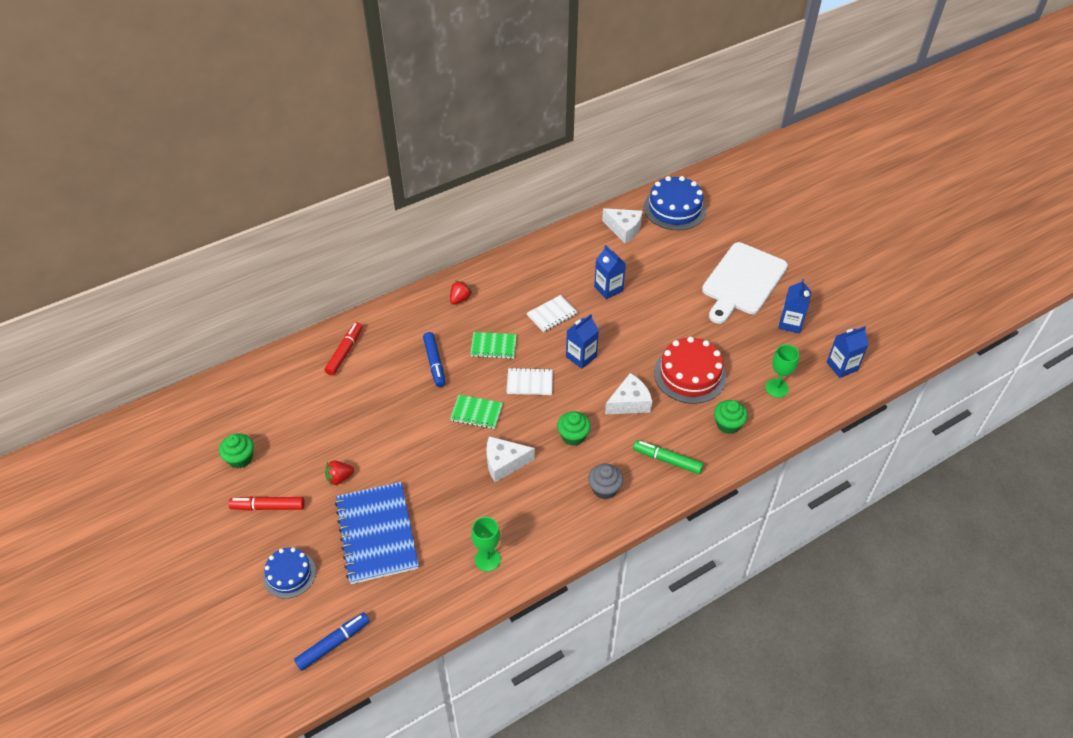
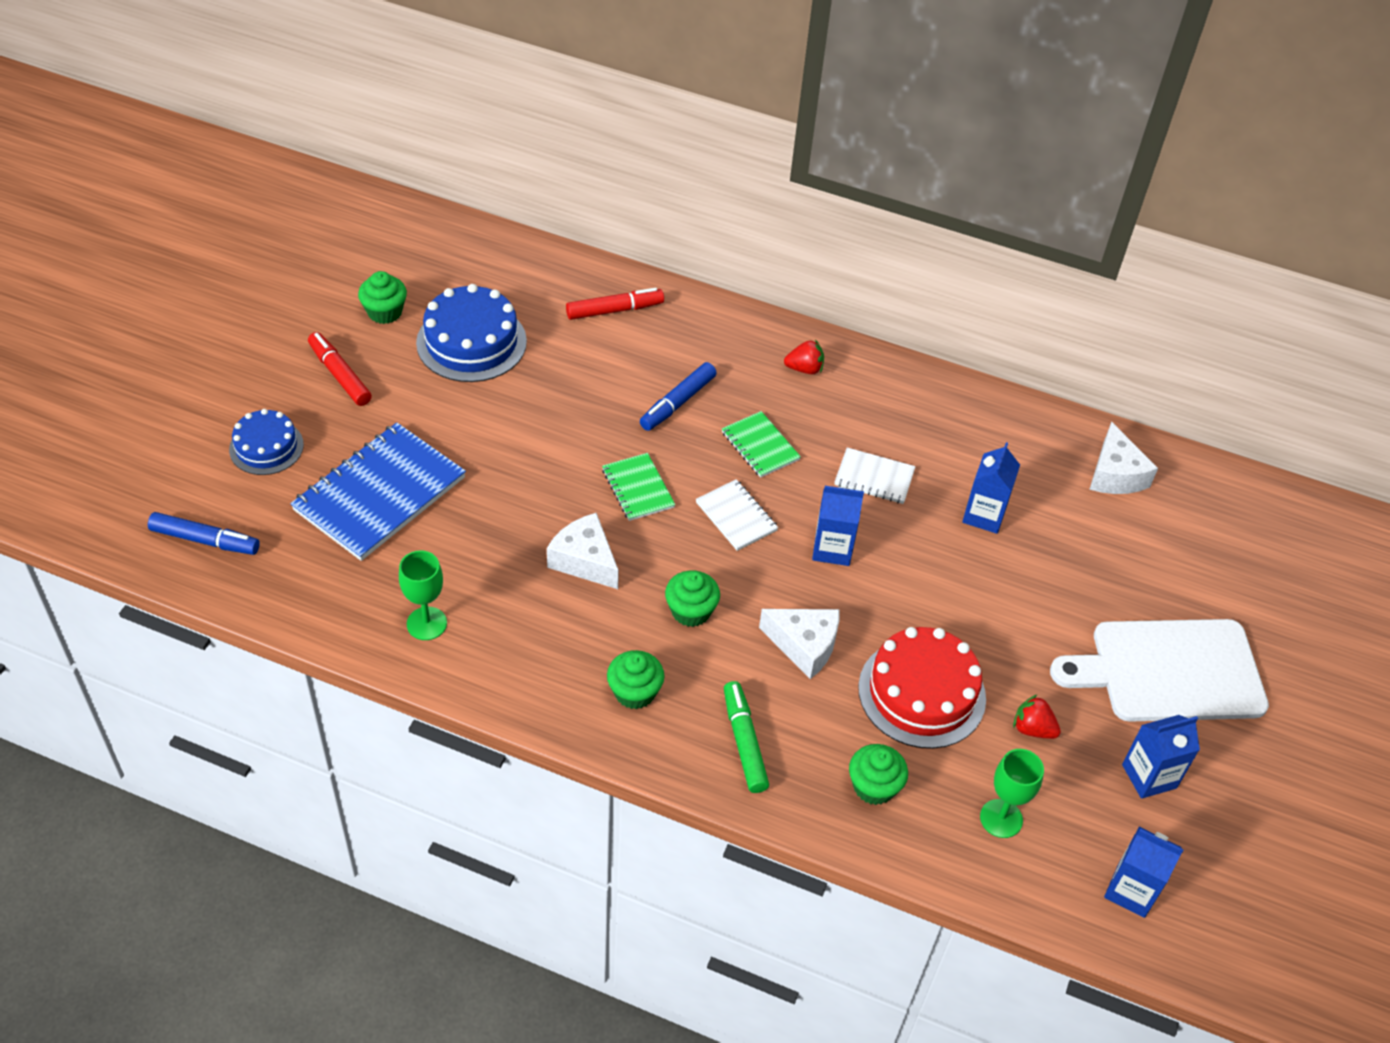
camera: 50 degrees right, 0 degrees up
red strawberry [325,461,354,486] -> red strawberry moved to [1013,695,1061,739]
grey cupcake [588,463,623,499] -> green cupcake [607,650,665,709]
blue cake [644,176,706,230] -> blue cake moved to [416,284,527,382]

